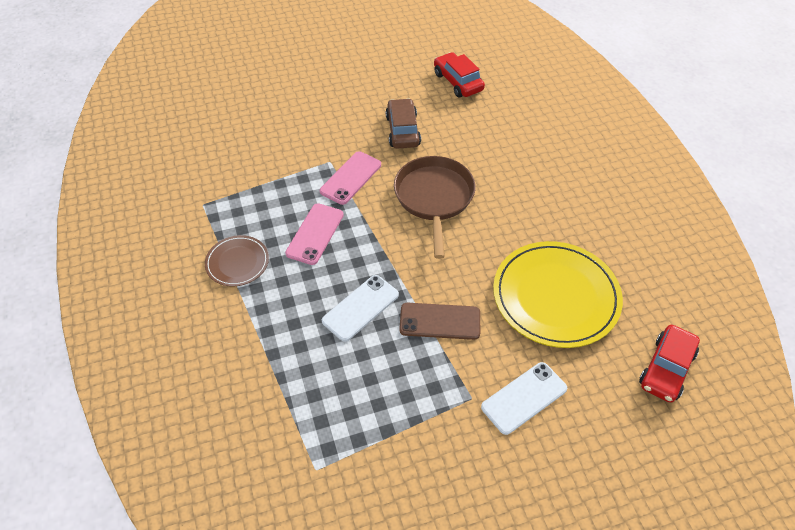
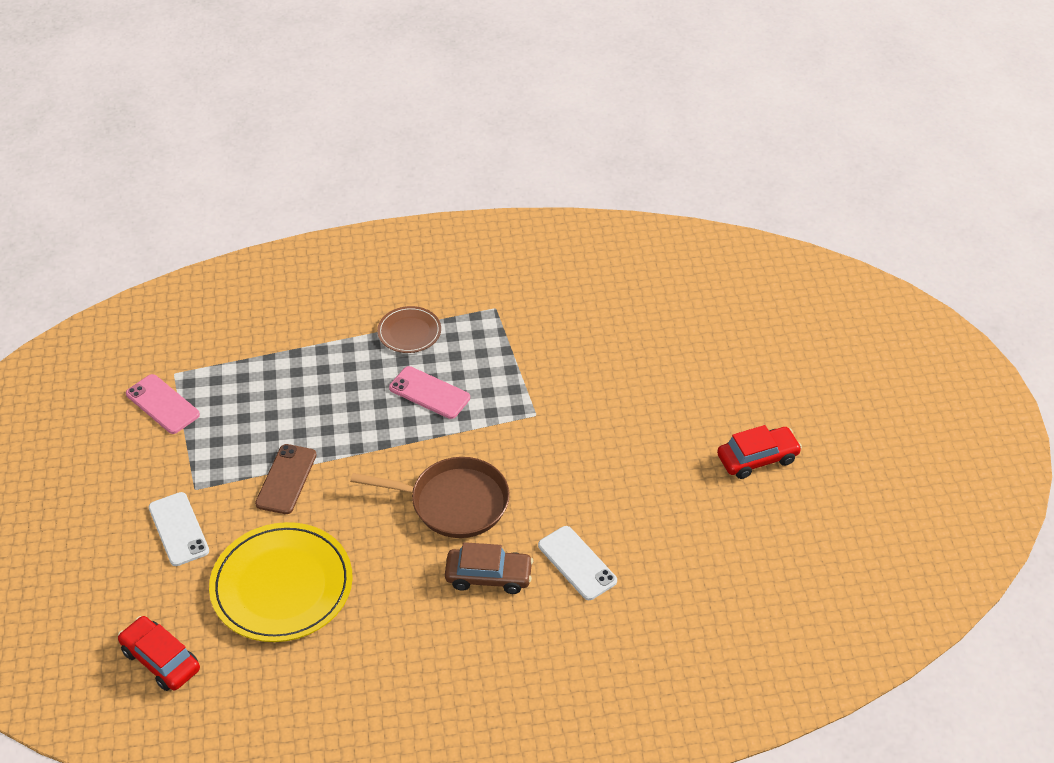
camera: 100 degrees right, 5 degrees down
pink phone [320,151,381,205] -> pink phone moved to [126,374,200,434]
white phone [322,275,399,342] -> white phone moved to [538,526,617,600]
brown car [386,98,421,149] -> brown car moved to [445,542,533,594]
red car [434,52,485,98] -> red car moved to [717,425,802,479]

